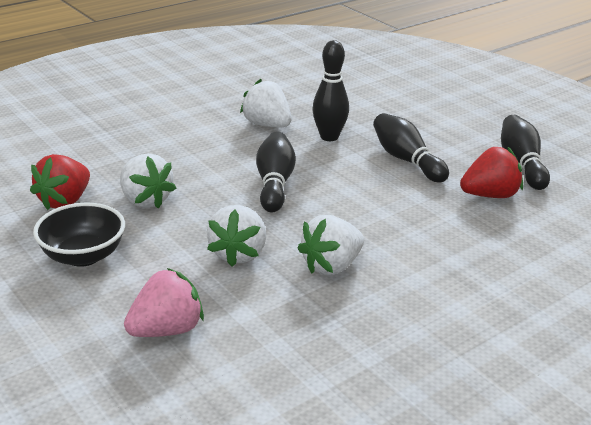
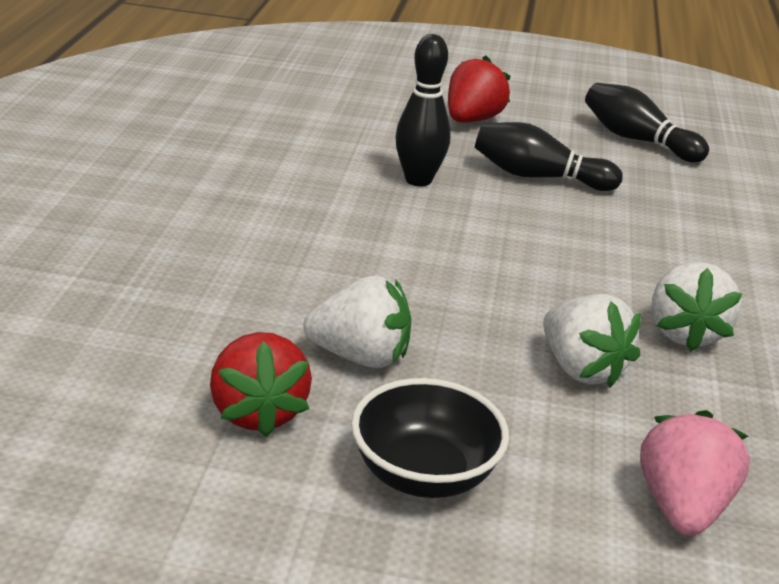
camera: 45 degrees left, 0 degrees up
white strawberry [240,79,292,127] -> none
black bowling pin [256,132,296,213] -> none
red strawberry [460,147,523,198] -> red strawberry moved to [448,55,511,123]

